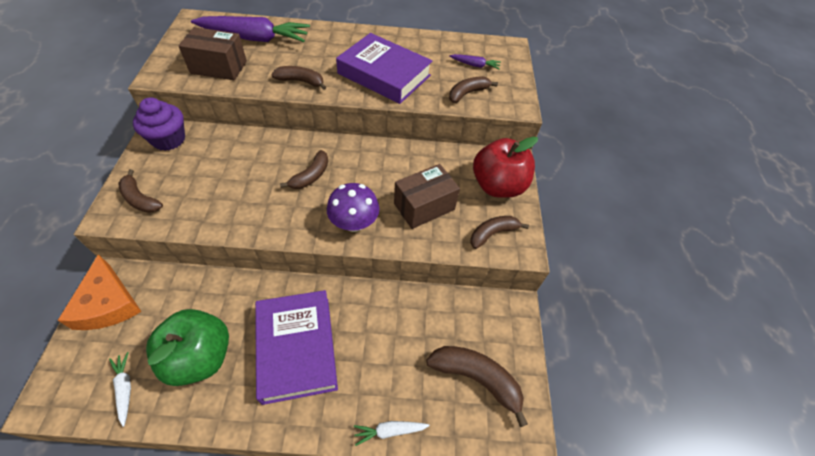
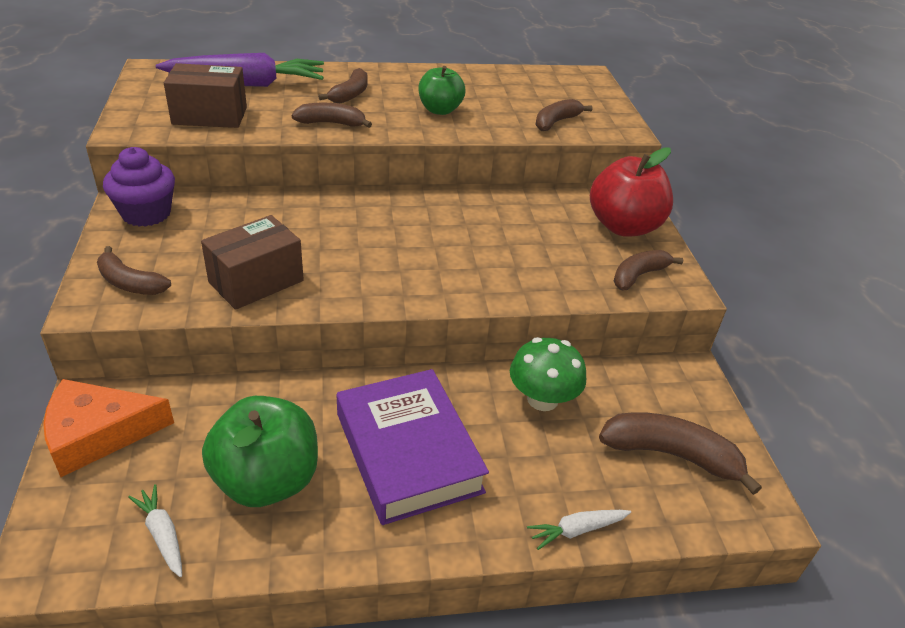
camera: 10 degrees left, 15 degrees down
orange cheese [57,254,142,330] -> orange cheese turned 105 degrees clockwise [43,379,174,477]
brown banana [280,150,328,189] -> brown banana moved to [318,68,368,103]
purple mushroom [327,183,379,232] -> none
purple book [336,33,432,104] -> green apple [418,66,465,115]
brown box [394,164,460,229] -> brown box moved to [201,215,304,310]
purple carrot [449,54,501,69] -> none
none -> green mushroom [510,337,586,411]

